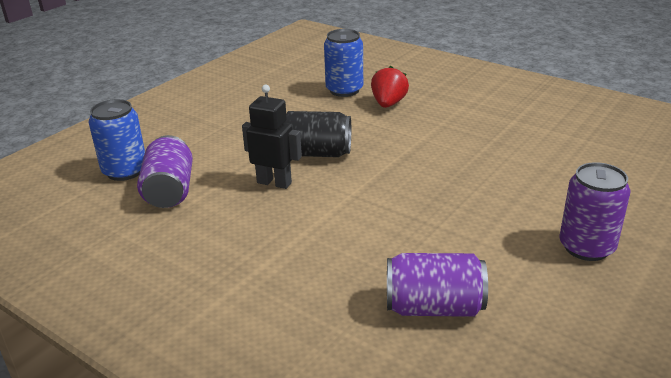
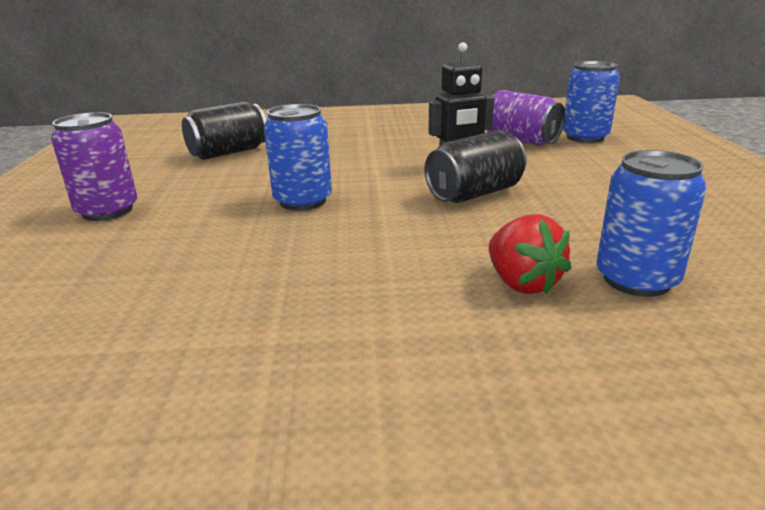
camera: 140 degrees right, 5 degrees down
purple can [387,253,488,317] -> black can [182,101,266,160]
none -> blue can [264,104,332,211]

